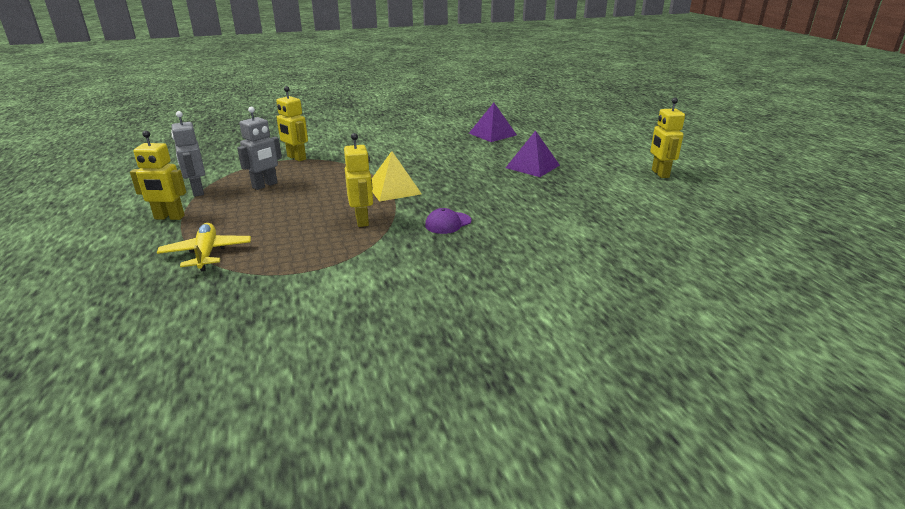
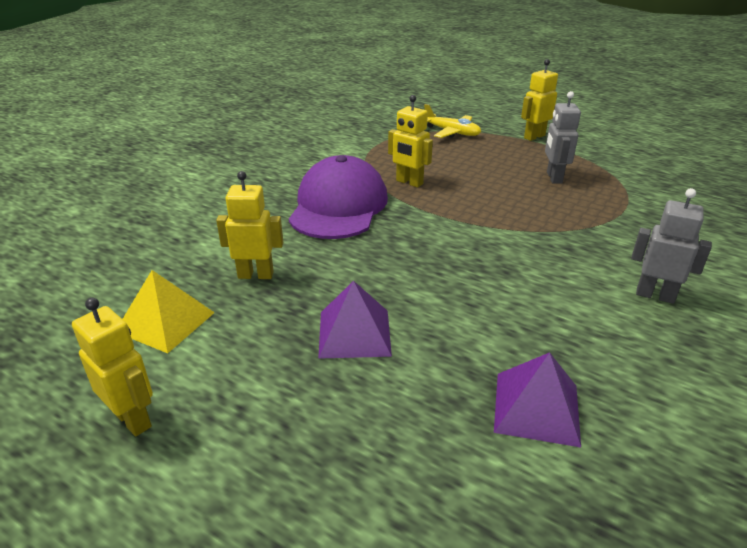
camera: 140 degrees right, 5 degrees up
grey robot [171,111,205,197] -> grey robot moved to [631,188,712,304]
yellow robot [276,86,308,162] -> yellow robot moved to [216,171,283,279]
yellow pyramid [372,151,422,202] -> yellow pyramid moved to [123,270,215,353]
purple cap [425,208,471,234] -> purple cap [289,155,388,239], size x2.46

